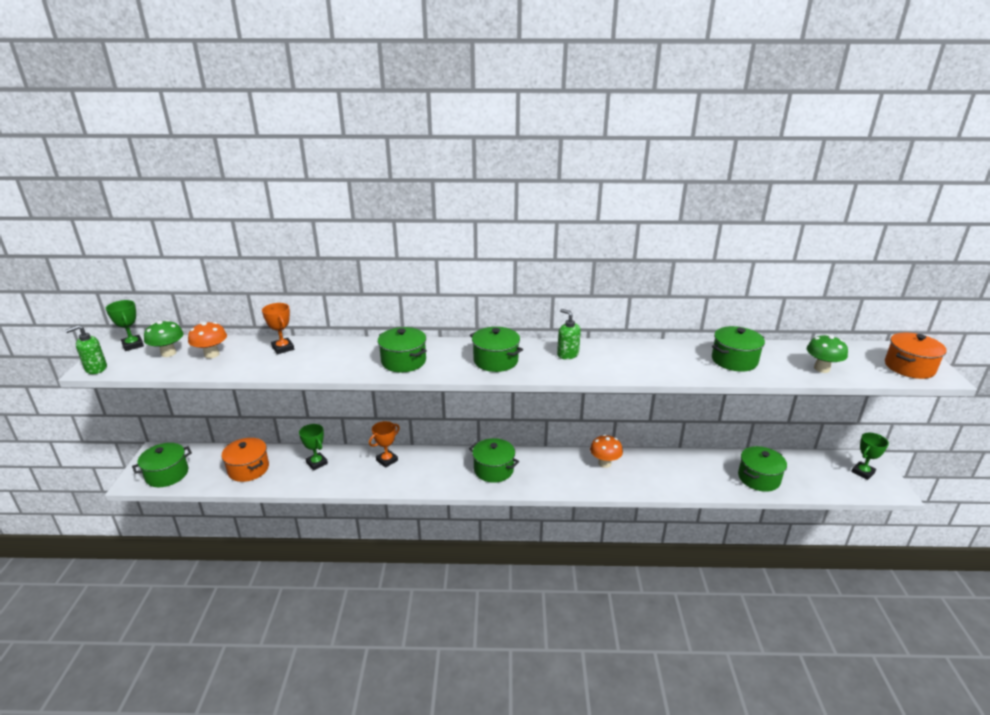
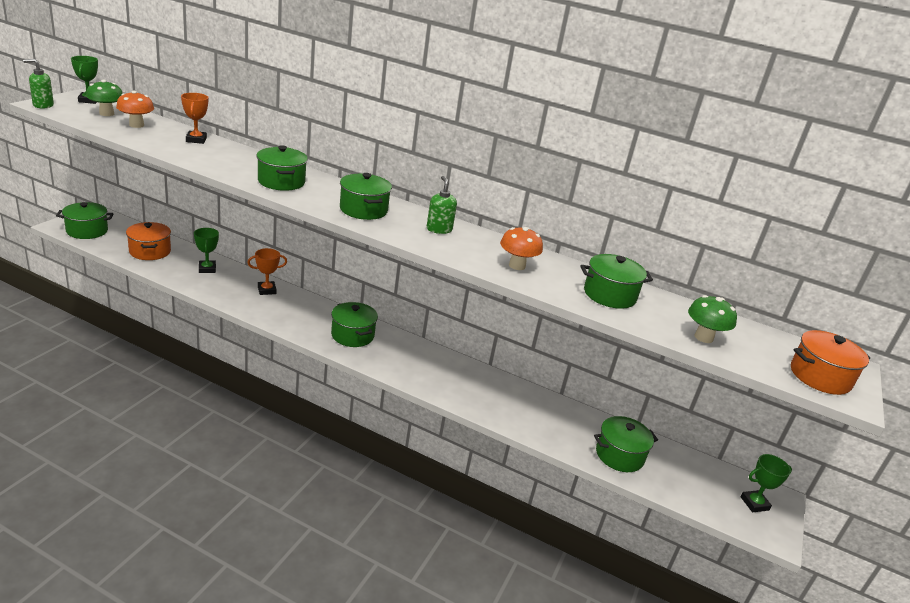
camera: 20 degrees right, 0 degrees up
orange mushroom [590,434,623,468] -> orange mushroom moved to [500,227,543,270]

